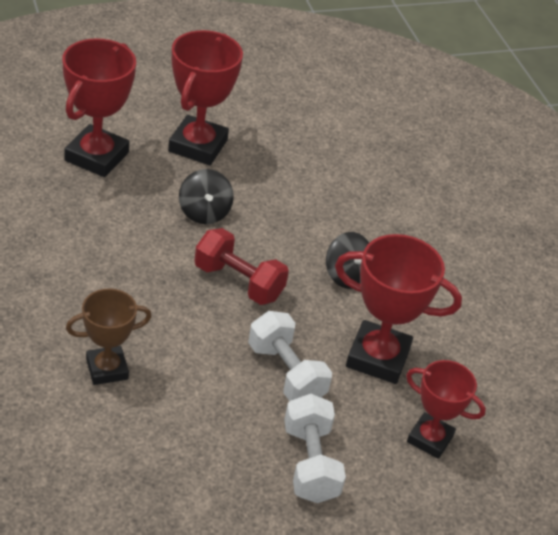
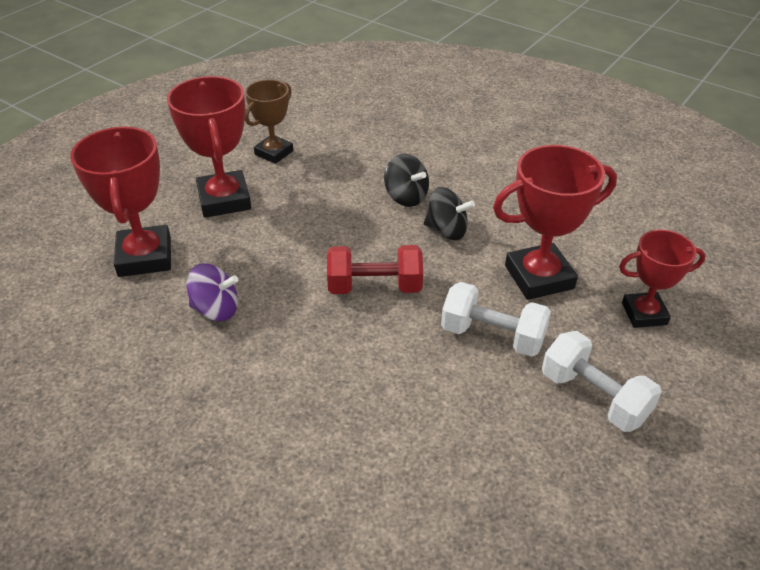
camera: 30 degrees left, 0 degrees up
brown trophy [66,289,152,385] -> brown trophy moved to [245,80,293,164]
black spinning top [179,169,234,224] -> black spinning top moved to [384,154,429,207]
none -> purple spinning top [187,263,238,321]

